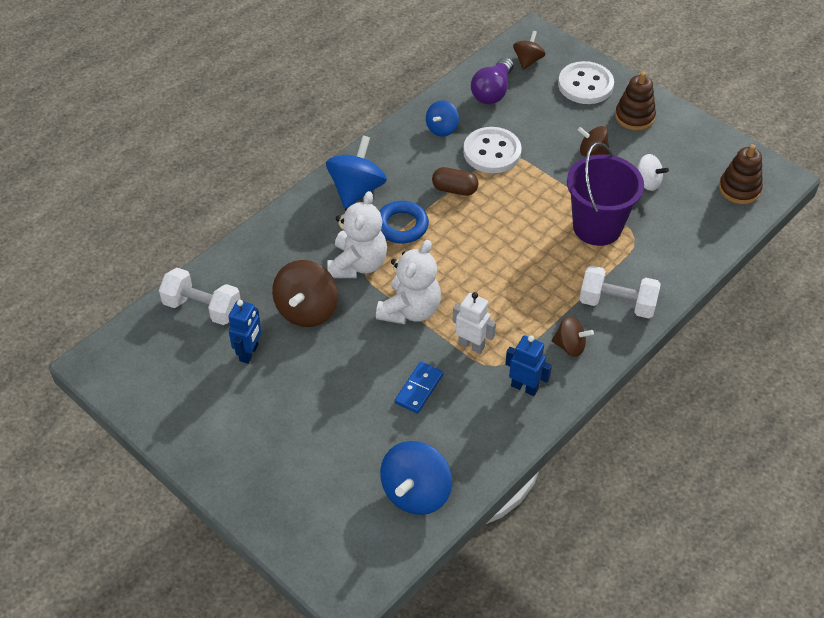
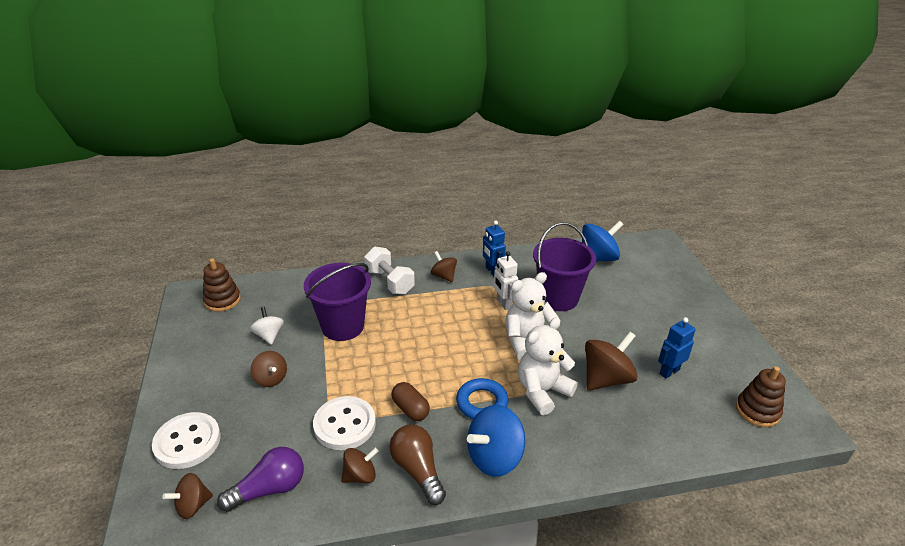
camera: 145 degrees left, 15 degrees down
white dumbbell [159,268,241,325] -> none
blue domino [395,362,443,414] -> purple bucket [533,222,596,311]
blue spinning top [426,101,459,136] -> brown spinning top [341,448,378,483]
brown stacking toy [615,72,656,131] -> brown stacking toy moved to [736,366,786,427]
none -> brown light bulb [389,424,446,505]

